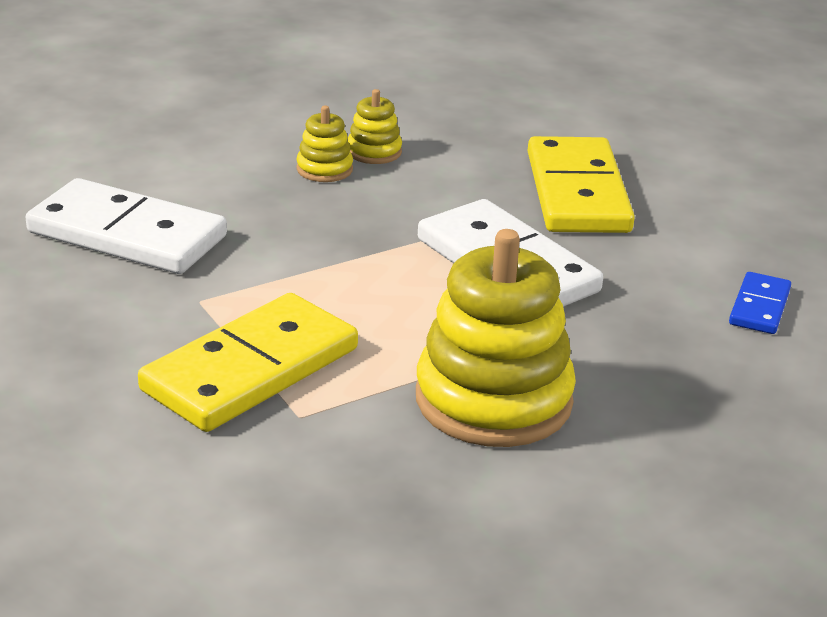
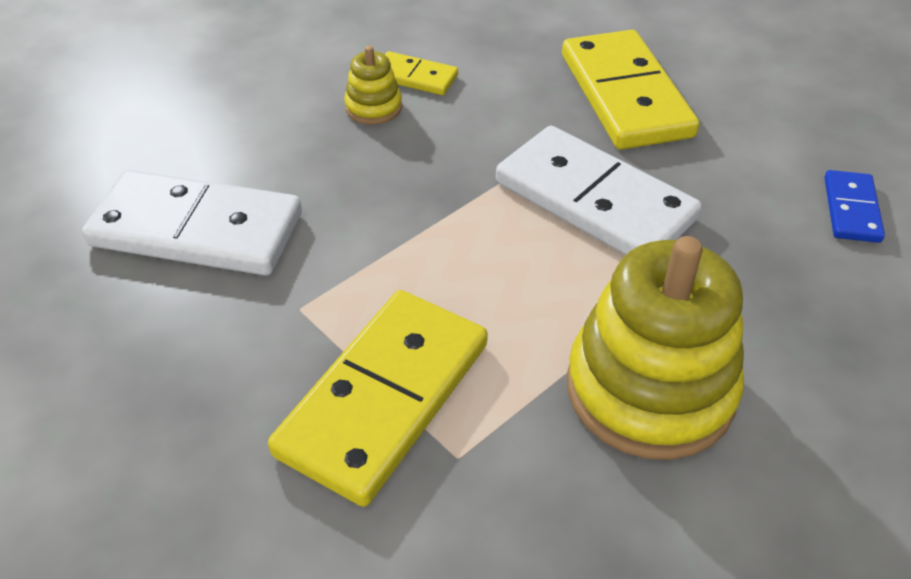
camera: 10 degrees left, 15 degrees up
yellow stacking toy [347,89,402,164] -> yellow domino [385,51,458,95]

